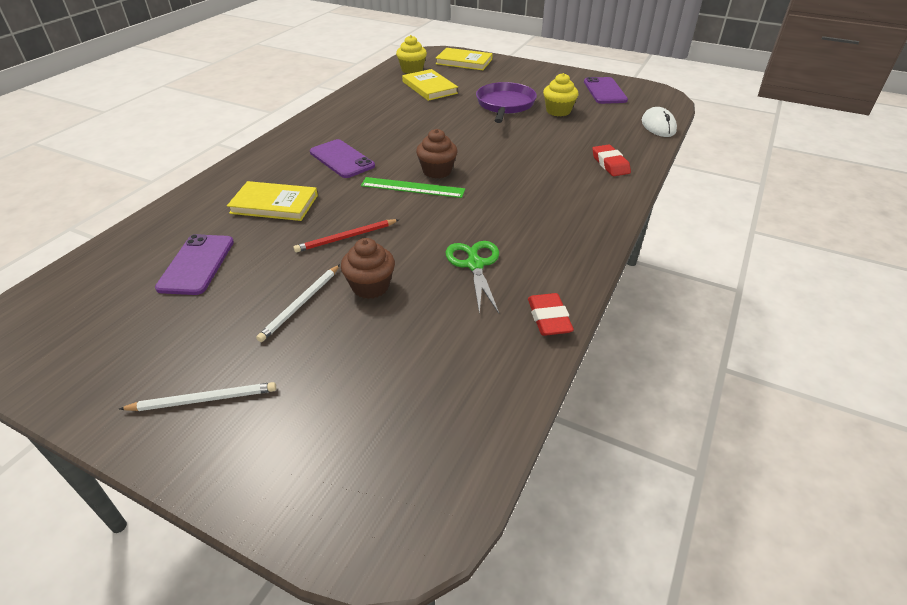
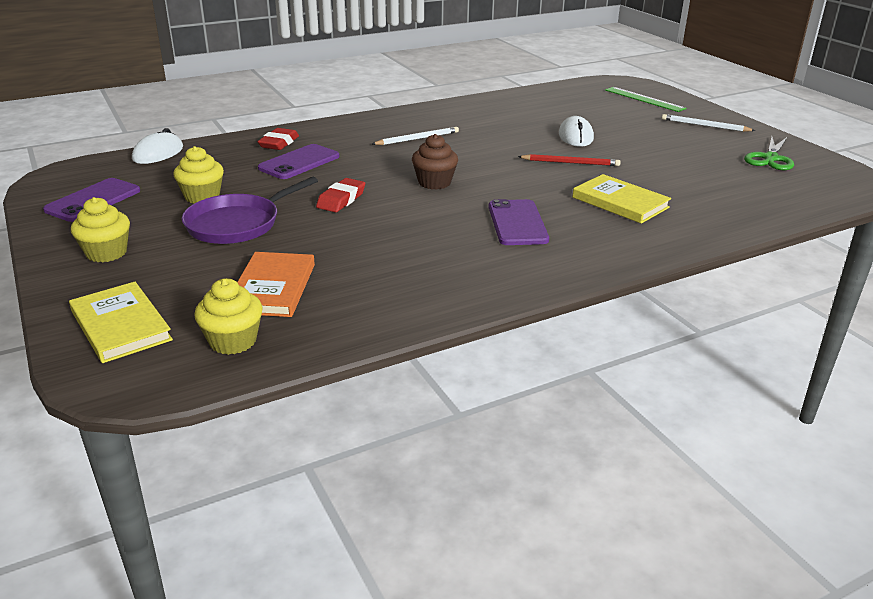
camera: 145 degrees left, 10 degrees down
purple phone [155,234,234,295] -> purple phone moved to [258,144,339,179]
white pencil [256,264,340,342] -> white pencil moved to [372,127,459,145]
brown cupcake [341,238,395,299] -> white mouse [559,116,594,147]
green ruler [361,177,465,198] -> green ruler moved to [605,87,687,112]
yellow book [402,69,458,101] -> orange book [237,252,315,317]
green scissors [446,241,499,315] -> green scissors moved to [744,137,794,170]
red eraser [528,293,574,336] -> red eraser moved to [316,178,365,212]
none -> yellow cupcake [71,197,130,262]

